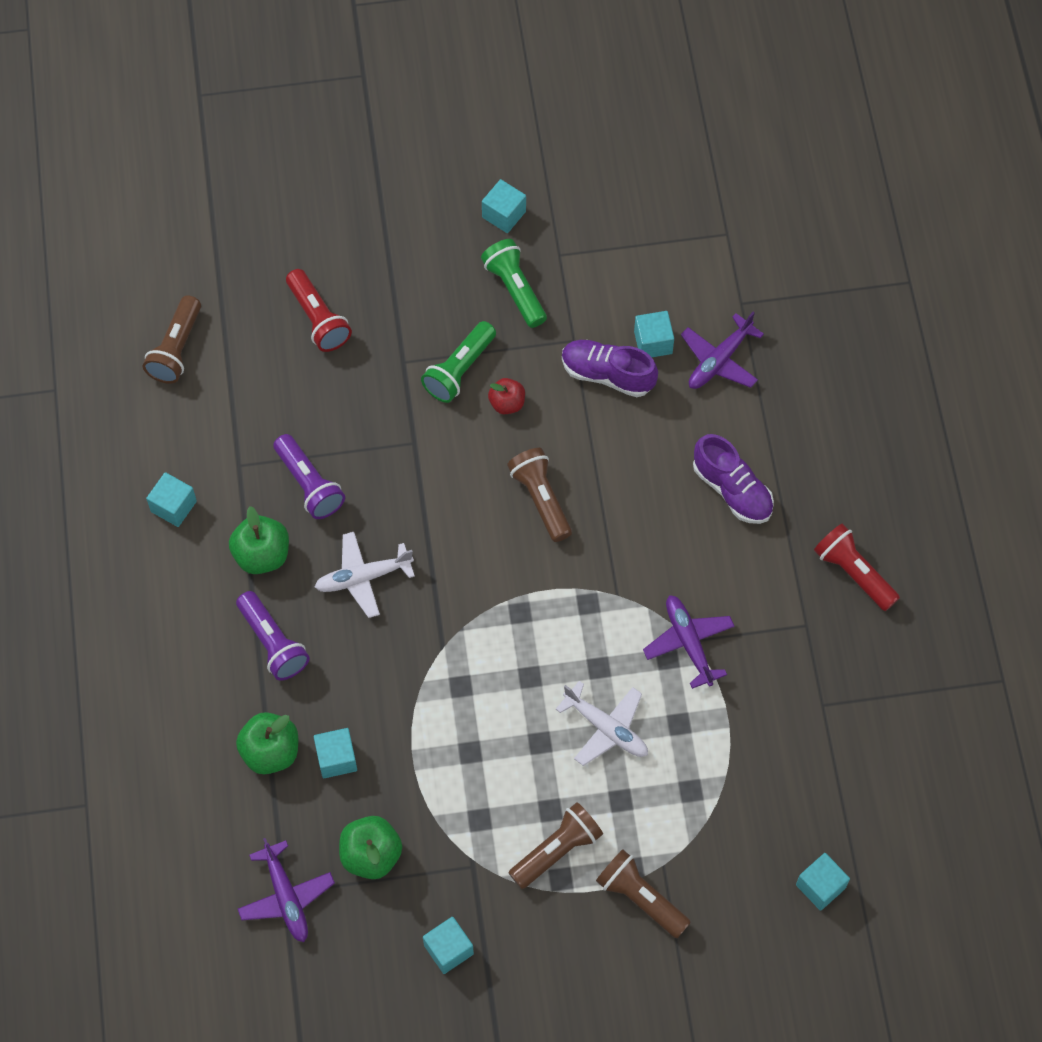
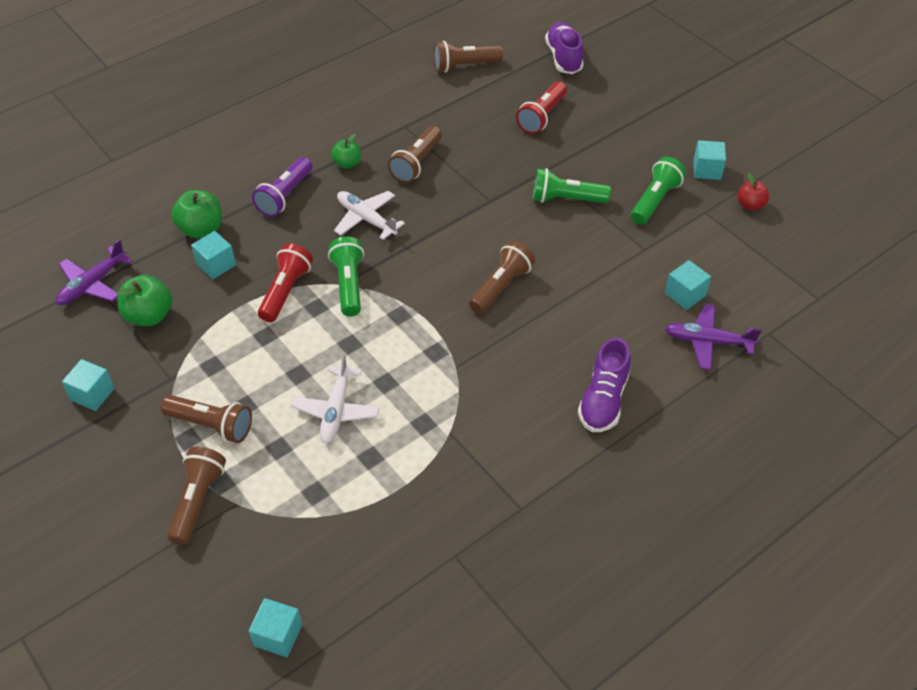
camera: 60 degrees right, 15 degrees down
turquoise cube [146,472,197,527] -> none
green apple [229,506,289,574] -> green apple [331,134,361,169], size x0.64
purple flashlight [273,434,345,519] -> brown flashlight [388,126,442,183]
red apple [488,378,525,414] -> red apple moved to [737,173,769,211]
purple shoe [562,340,658,397] -> purple shoe moved to [545,22,584,74]
purple plane [643,595,735,689] -> none
red flashlight [814,523,900,611] -> red flashlight moved to [258,243,313,322]
none -> green flashlight [328,237,364,316]

